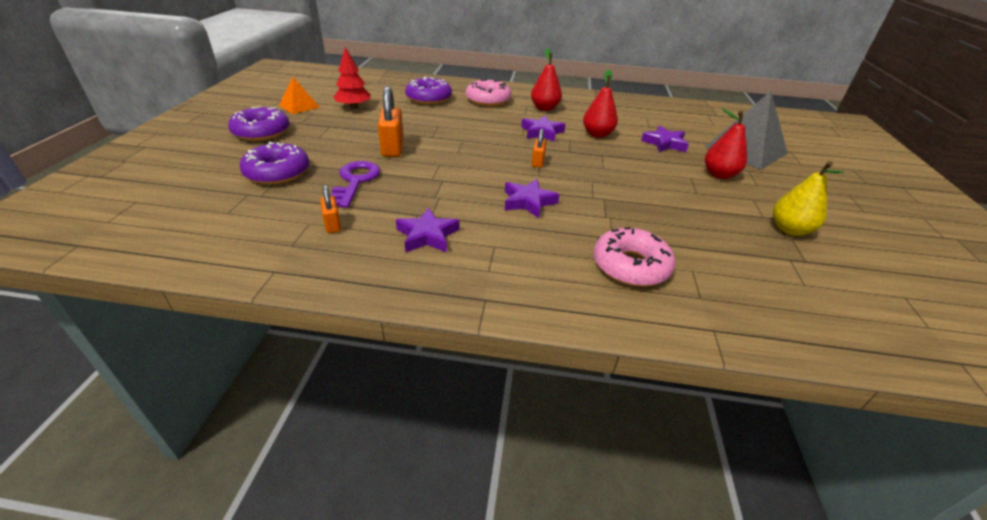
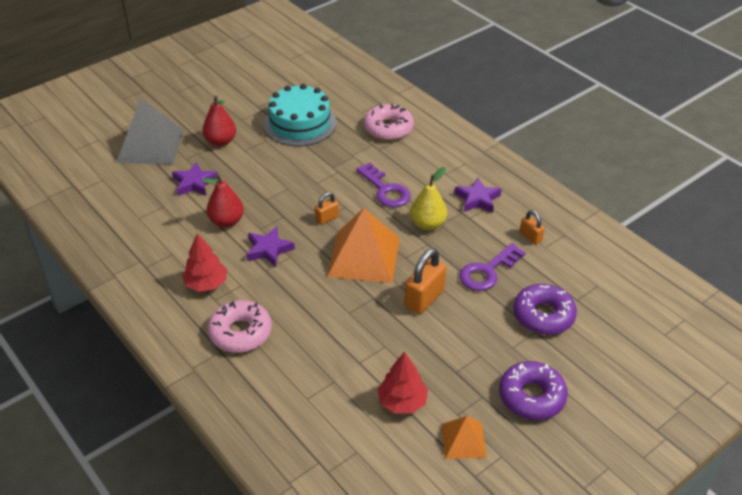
camera: 135 degrees left, 5 degrees up
orange padlock [321,185,341,233] -> orange padlock turned 60 degrees counterclockwise [520,210,544,245]
purple donut [405,76,452,105] -> none
purple star [505,179,560,218] -> purple key [356,163,411,207]
red pear [531,48,562,111] -> red tree [182,233,227,292]
yellow pear [773,161,844,236] -> yellow pear moved to [410,167,447,230]
none -> turquoise cake [264,84,336,146]
none -> orange pyramid [327,208,400,283]

